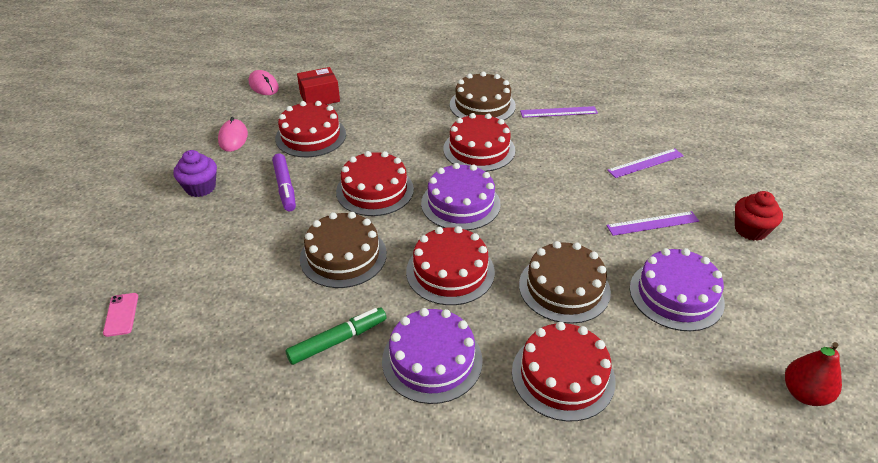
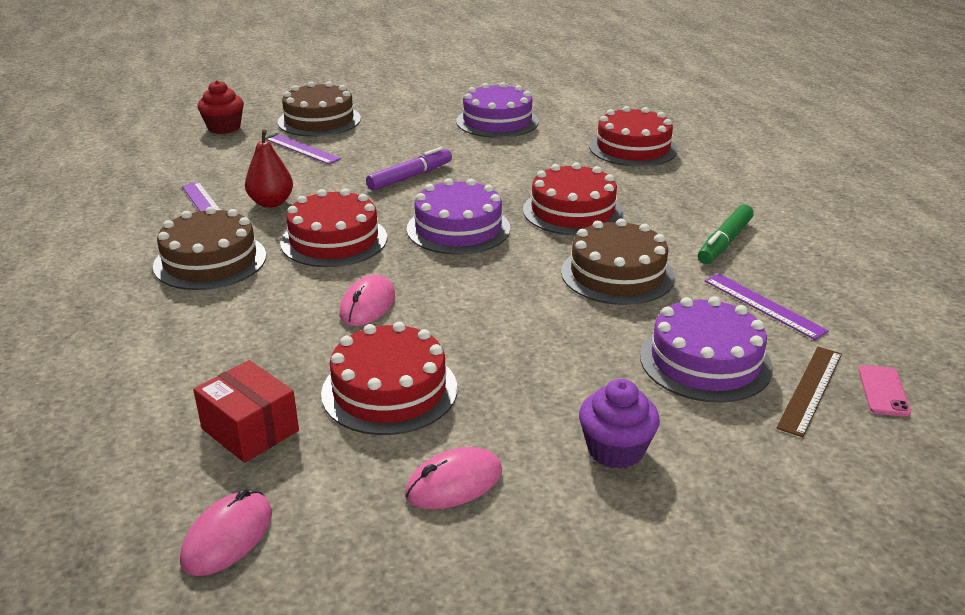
camera: 115 degrees left, 10 degrees down
pink phone [103,293,138,337] -> pink phone turned 45 degrees counterclockwise [858,365,911,417]
purple marker [272,154,296,211] -> purple marker moved to [366,147,452,191]
green marker [285,308,386,365] -> green marker turned 90 degrees counterclockwise [698,204,754,264]
red cake [336,151,414,216] -> none
purple cake [382,308,483,404] -> purple cake moved to [640,297,773,403]
brown cake [519,241,611,324] -> brown cake moved to [278,81,361,137]
purple ruler [606,211,699,236] -> purple ruler moved to [705,274,829,340]
red cupcake [735,191,783,241] -> red cupcake moved to [197,80,244,134]
red pear [785,342,842,406] -> red pear moved to [245,129,293,208]
none -> pink mouse [339,275,395,326]
none -> brown ruler [776,347,842,437]

